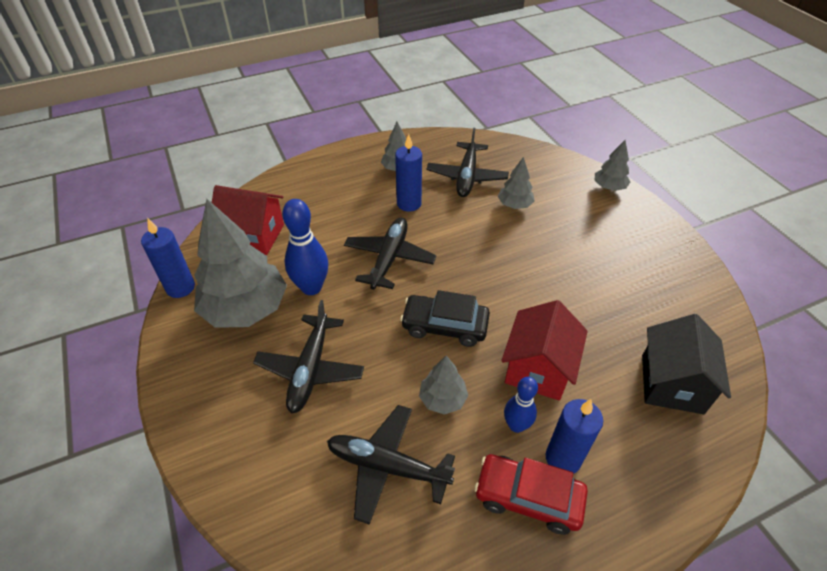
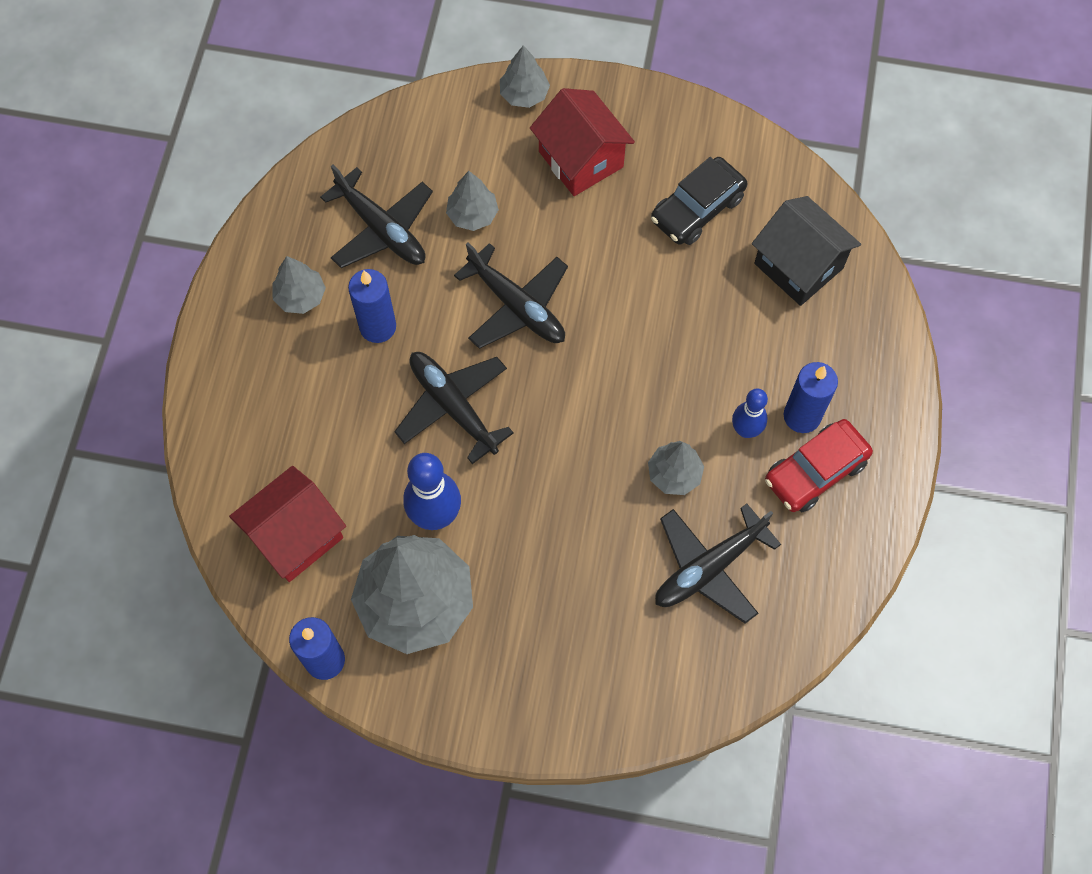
camera: 55 degrees left, 20 degrees up
black plane [253,300,364,414] -> black plane moved to [454,243,568,349]
black car [400,290,490,347] -> black car moved to [651,157,748,245]
red house [501,300,588,401] -> red house moved to [530,88,635,196]

